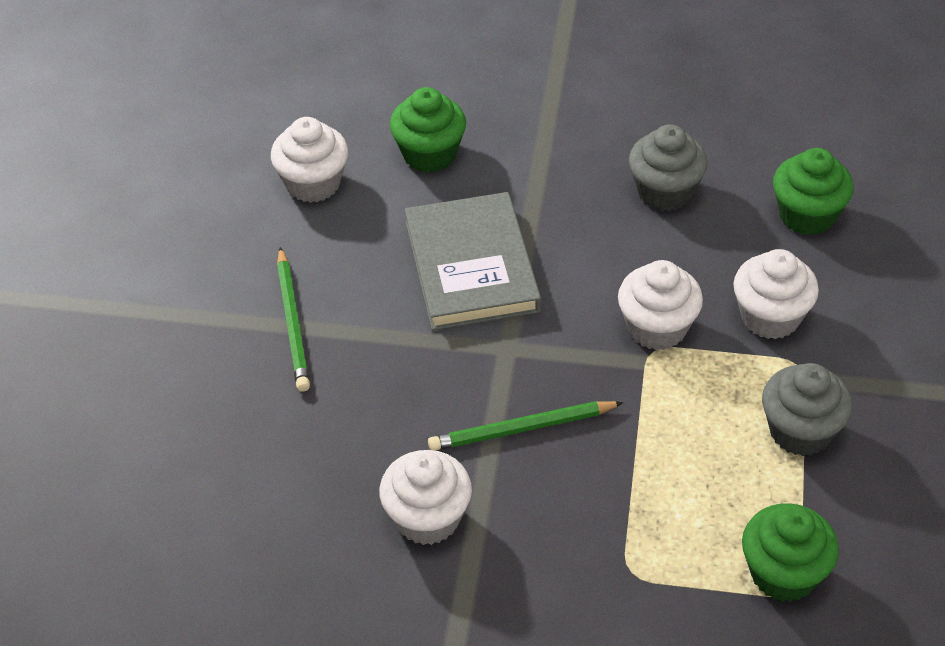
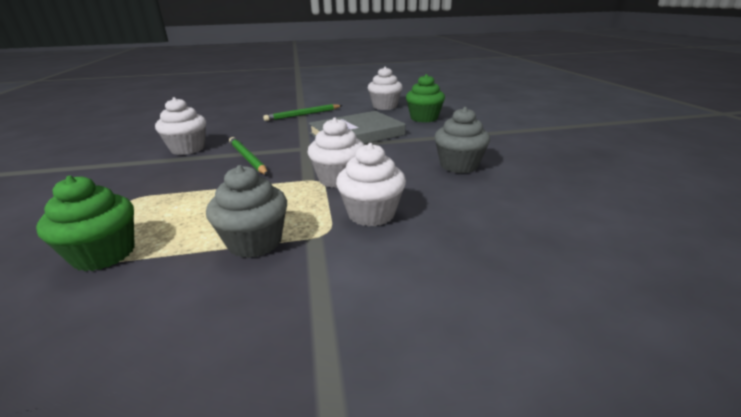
camera: 70 degrees right, 20 degrees down
green cupcake [773,148,854,235] -> none

